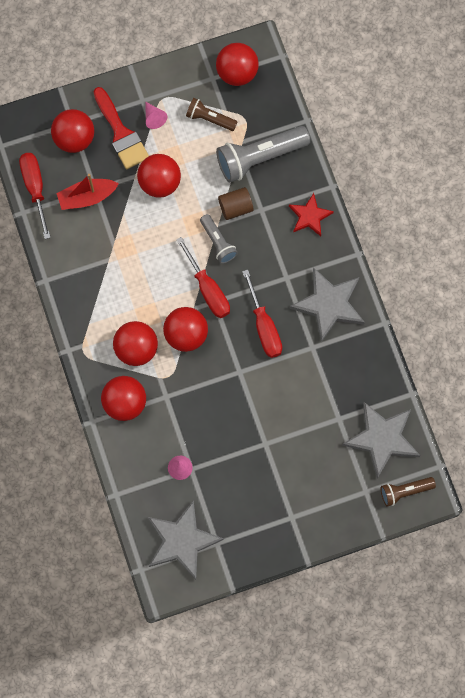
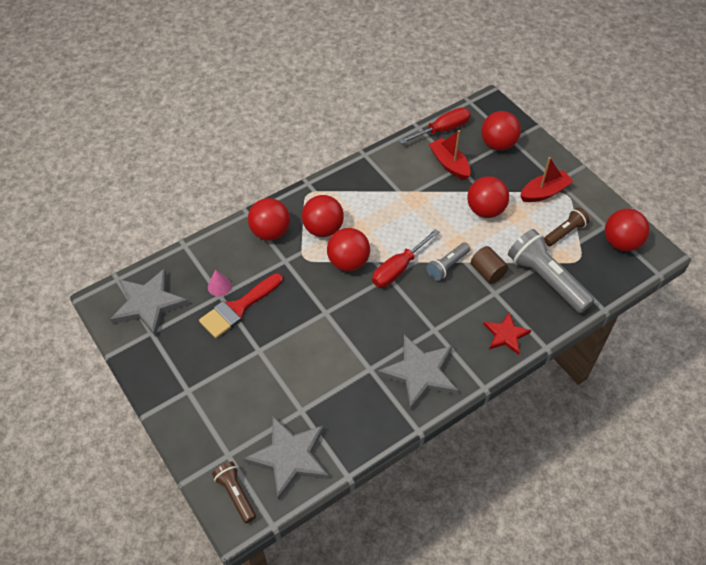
camera: 75 degrees right, 20 degrees down
red brush [94,87,149,169] -> red brush moved to [199,273,283,338]
pink cone [146,102,167,129] -> red boat [520,157,574,202]
brown flashlight [186,98,237,131] -> brown flashlight turned 45 degrees clockwise [544,207,590,246]
red screwdriver [242,269,282,358] -> none

